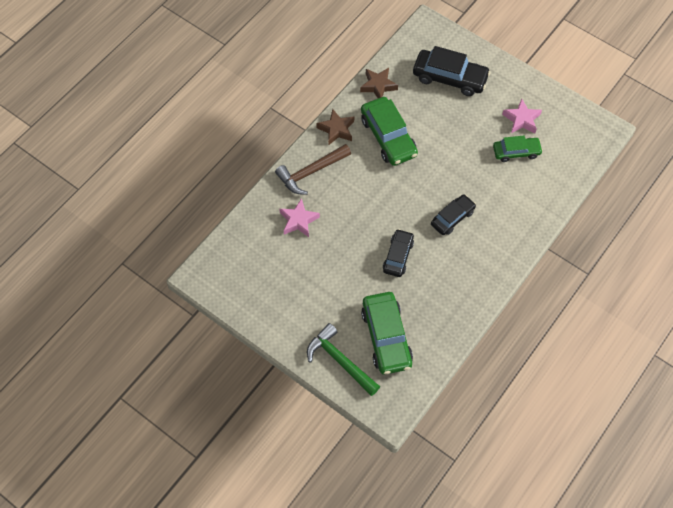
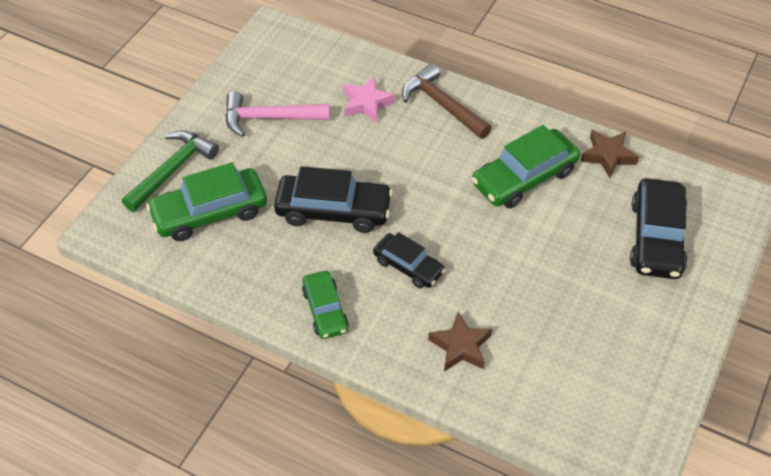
camera: 80 degrees right, 10 degrees down
brown star [316,109,354,145] -> brown star moved to [428,312,492,372]
black car [383,229,414,277] -> black car [274,166,393,233], size x1.62
green car [493,136,543,162] -> green car moved to [302,271,349,339]
pink star [502,99,542,133] -> none
none -> pink hammer [225,91,330,137]

